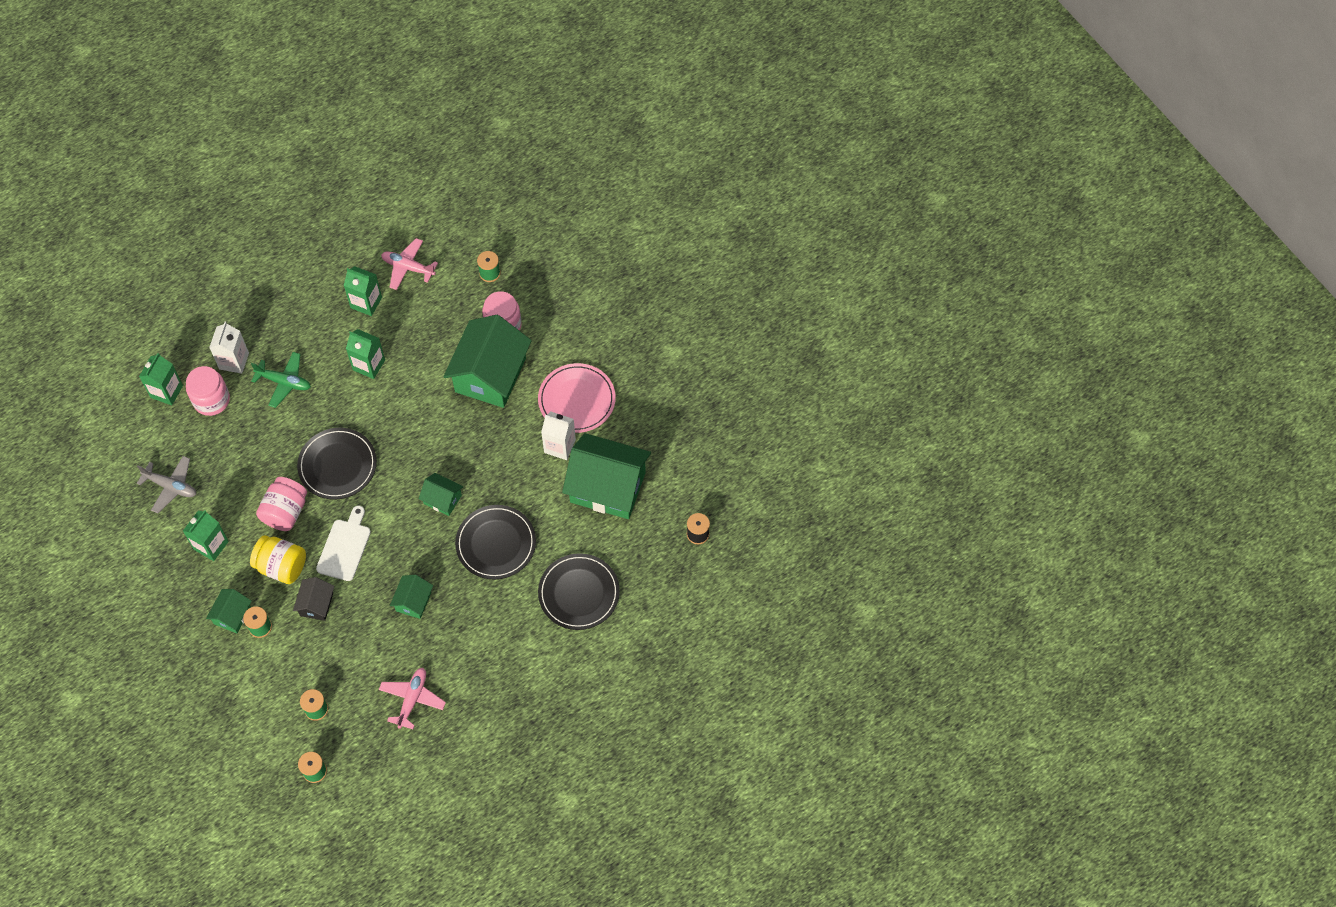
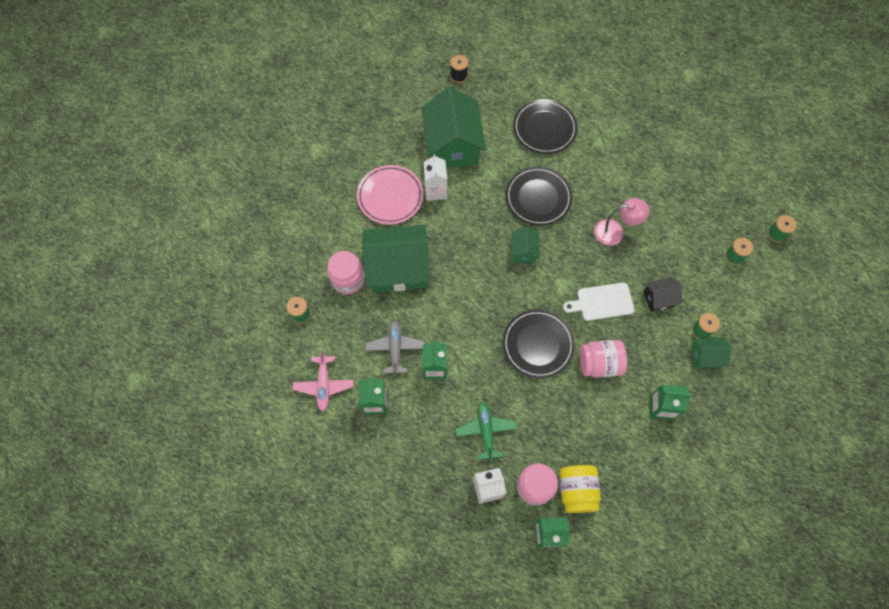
camera: 115 degrees left, 5 degrees up
grey plane [137,456,196,513] -> grey plane moved to [365,321,425,376]
yellow jar [250,535,306,584] -> yellow jar moved to [559,465,601,513]
pink plane [379,668,446,729] -> none
green house [390,575,433,619] -> pink lamp [594,198,649,245]

